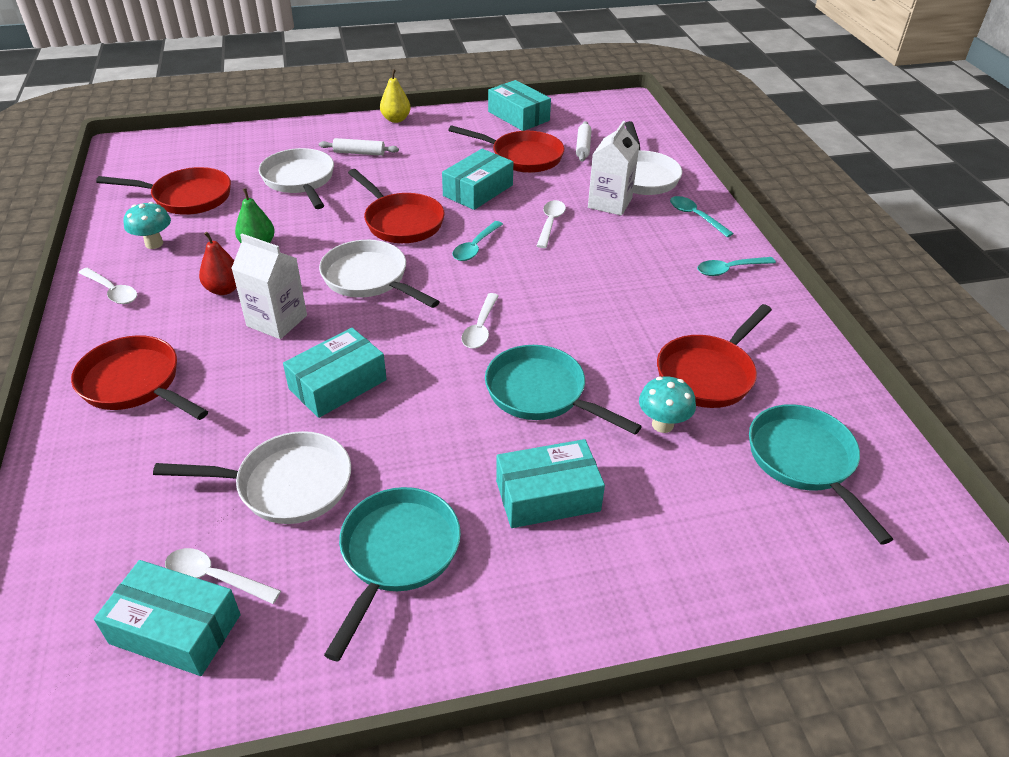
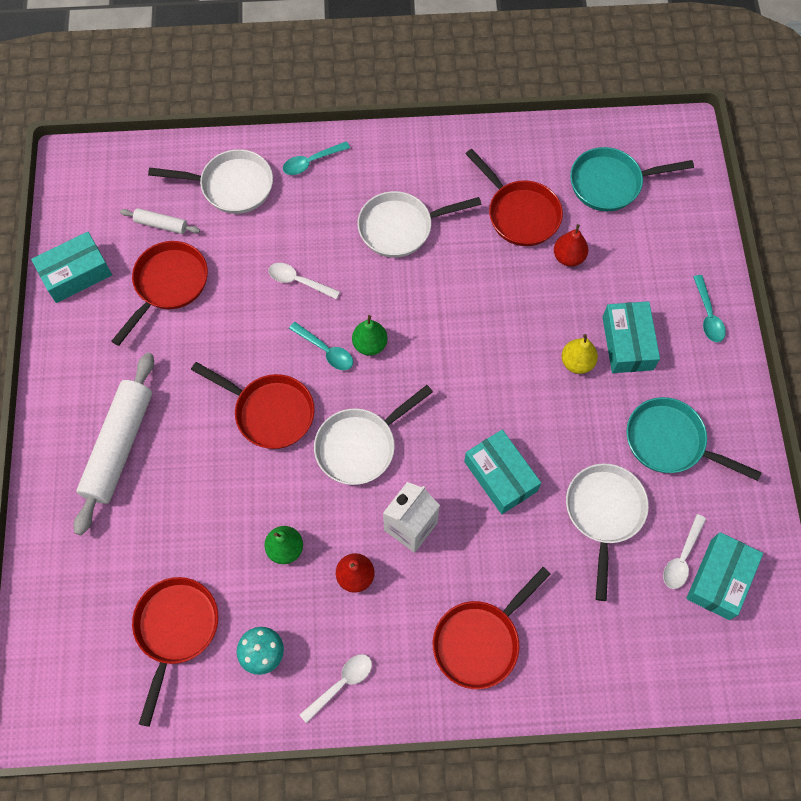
camera: 80 degrees left, 25 degrees up
white pan [259,148,334,209] -> white pan moved to [358,191,481,258]
white rolling pin [319,138,399,156] -> white rolling pin [74,353,154,535], size x2.13
red pan [348,169,445,243] -> red pan turned 60 degrees clockwise [191,362,315,449]
yellow pear [380,69,411,123] -> yellow pear moved to [561,334,598,374]
turquoise box [442,149,513,210] -> none
white spoon [461,293,499,349] -> none
turquoise pan [485,345,642,435] -> none
white carton [588,121,640,216] -> none
turquoise mushroom [639,376,696,433] -> red pear [554,224,588,267]
turquoise spoon [697,257,776,276] -> turquoise spoon moved to [693,275,726,342]
none -> green pear [352,315,388,356]

